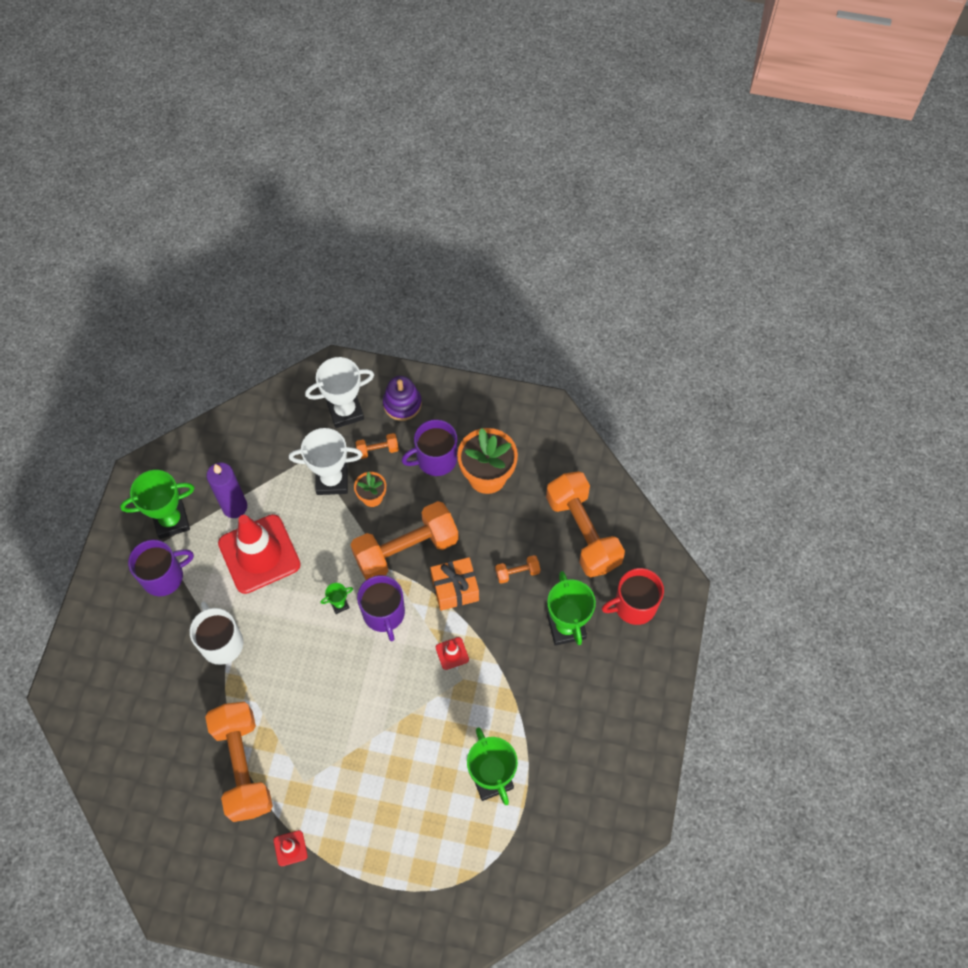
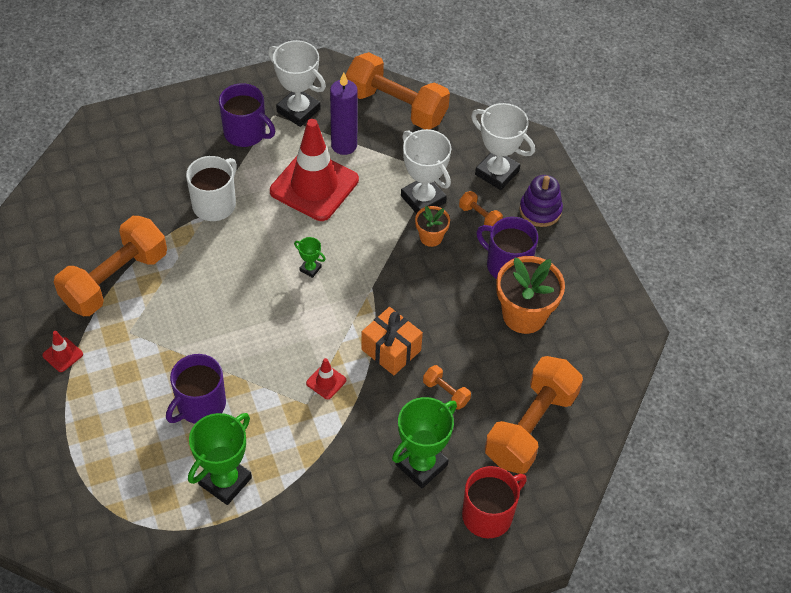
camera: 55 degrees right, 10 degrees down
green trophy [120,470,195,539] -> white trophy [268,40,326,127]
orange dumbbell [350,501,459,580] -> orange dumbbell moved to [345,52,450,129]
purple mug [357,575,405,641] -> purple mug moved to [166,354,226,424]
red mug [602,568,664,625] -> red mug turned 105 degrees clockwise [462,466,527,538]

